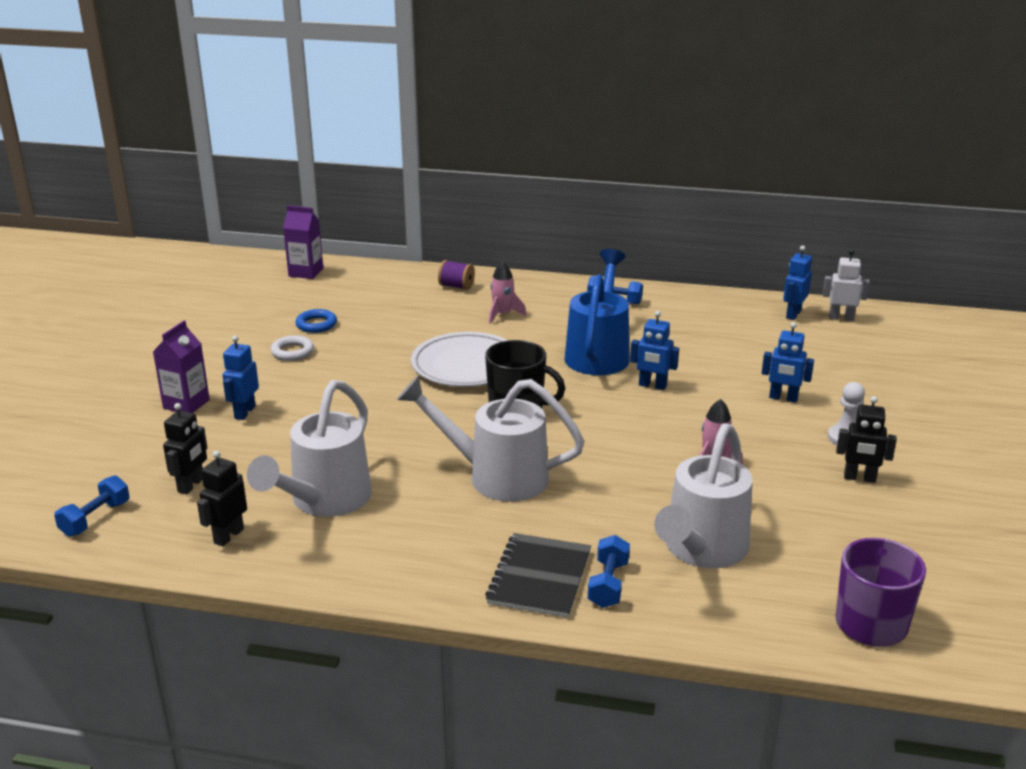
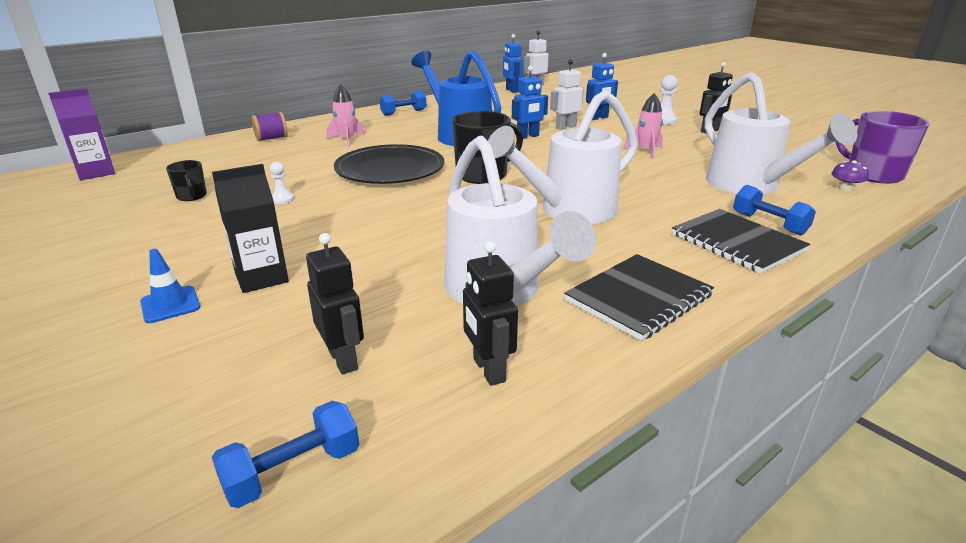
camera: 50 degrees left, 0 degrees up
blue dumbbell [54,475,130,537] -> blue dumbbell turned 75 degrees clockwise [212,401,359,508]
purple carton [153,320,210,413] -> blue traffic cone [140,249,200,323]
blue robot [222,336,259,420] -> black carton [212,164,289,293]
white ring [271,335,314,361] -> none
blue ring [295,309,337,333] -> black mug [166,160,207,201]
white plate [411,332,508,387] -> black plate [334,144,444,184]
none -> white pawn [270,162,294,204]
none -> white robot [550,59,584,130]
none -> black notebook [564,254,714,341]
none -> purple mushroom [831,160,869,192]

